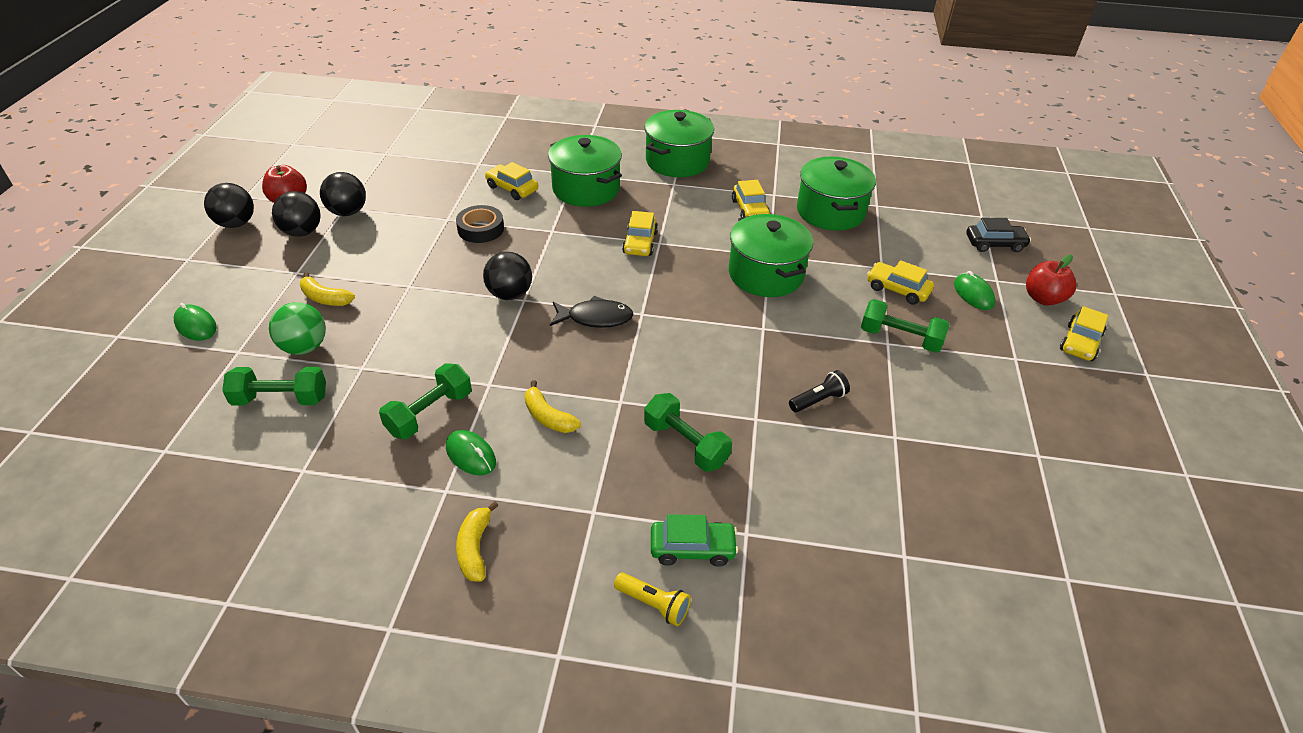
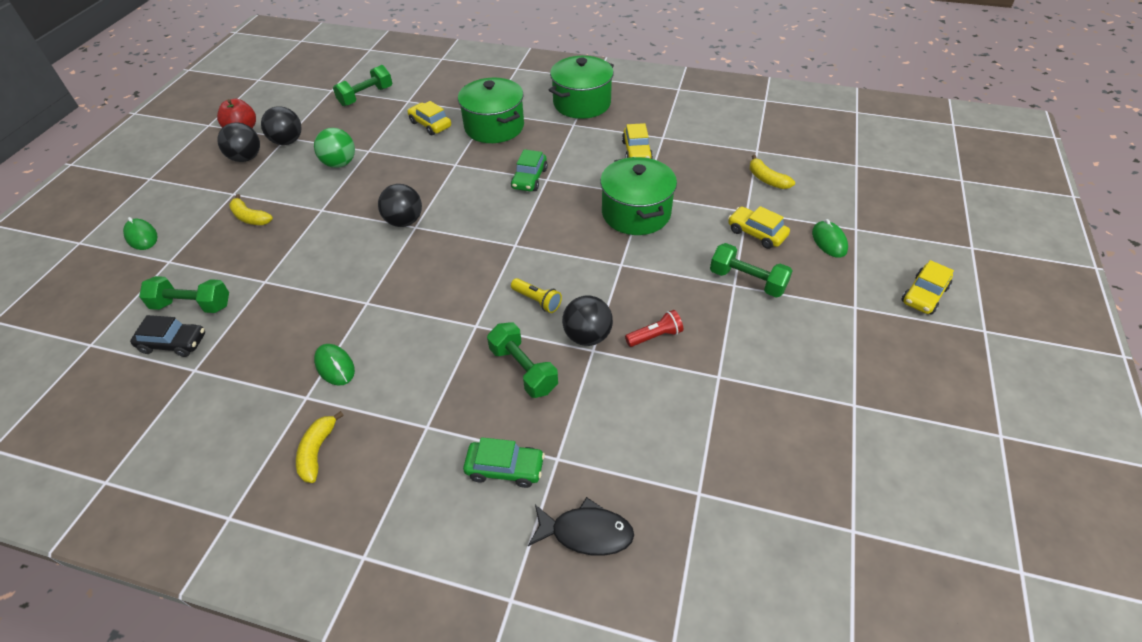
camera: 10 degrees right, 5 degrees up
black ball [204,183,254,228] -> black ball moved to [562,295,613,346]
green ball [269,302,326,355] -> green ball moved to [314,128,355,168]
green dumbbell [379,363,472,439] -> green dumbbell moved to [333,65,392,106]
black tape [456,205,504,243] -> none
yellow banana [525,380,581,433] -> yellow banana moved to [750,155,795,189]
black fish [550,296,633,328] -> black fish moved to [528,497,634,556]
yellow flashlight [614,572,691,626] -> yellow flashlight moved to [511,278,562,313]
yellow car [622,211,658,256] -> green car [511,149,548,191]
black flashlight [789,370,850,412] -> red flashlight [625,310,683,347]
green pot [797,157,876,231] -> none
black car [966,218,1031,252] -> black car moved to [130,315,205,357]
red apple [1026,255,1076,306] -> none

